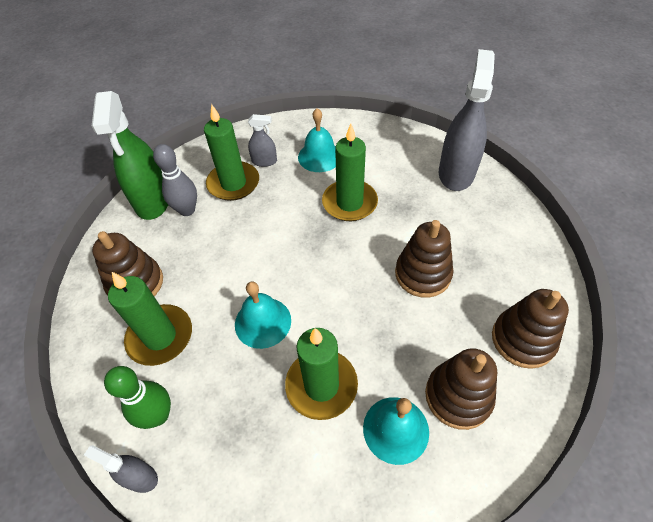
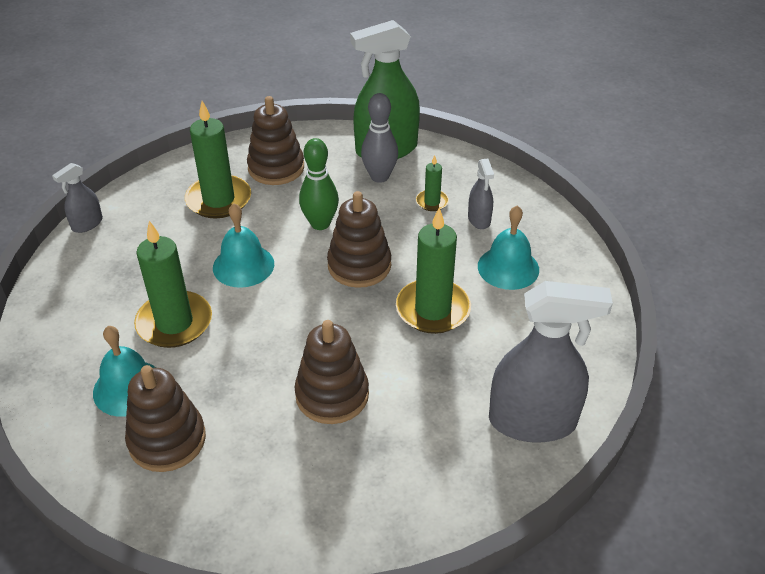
camera: 75 degrees right, 10 degrees down
grey spray bottle [84,445,158,493] -> grey spray bottle turned 150 degrees counterclockwise [52,163,103,233]
green bowling pin [104,366,171,429] -> green bowling pin moved to [299,138,339,230]
green candle [204,104,259,201] -> green candle [416,155,449,211], size x0.50
brown stacking toy [492,289,569,369] -> brown stacking toy moved to [327,191,391,288]

